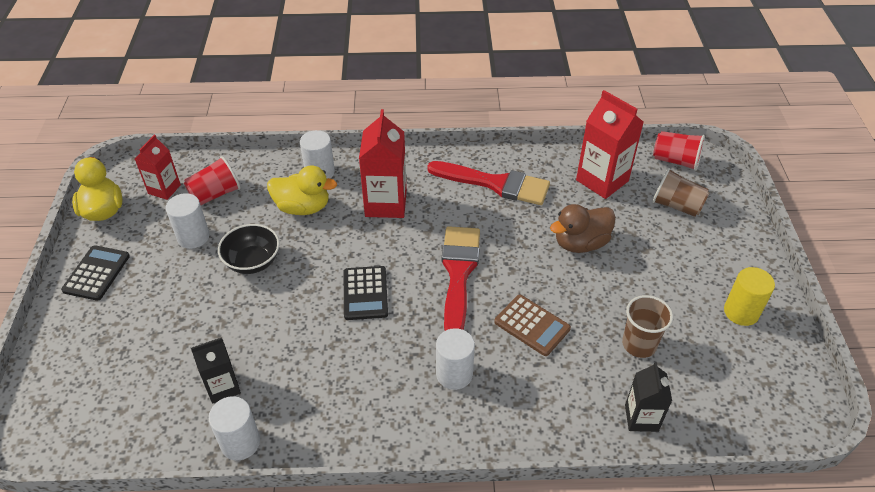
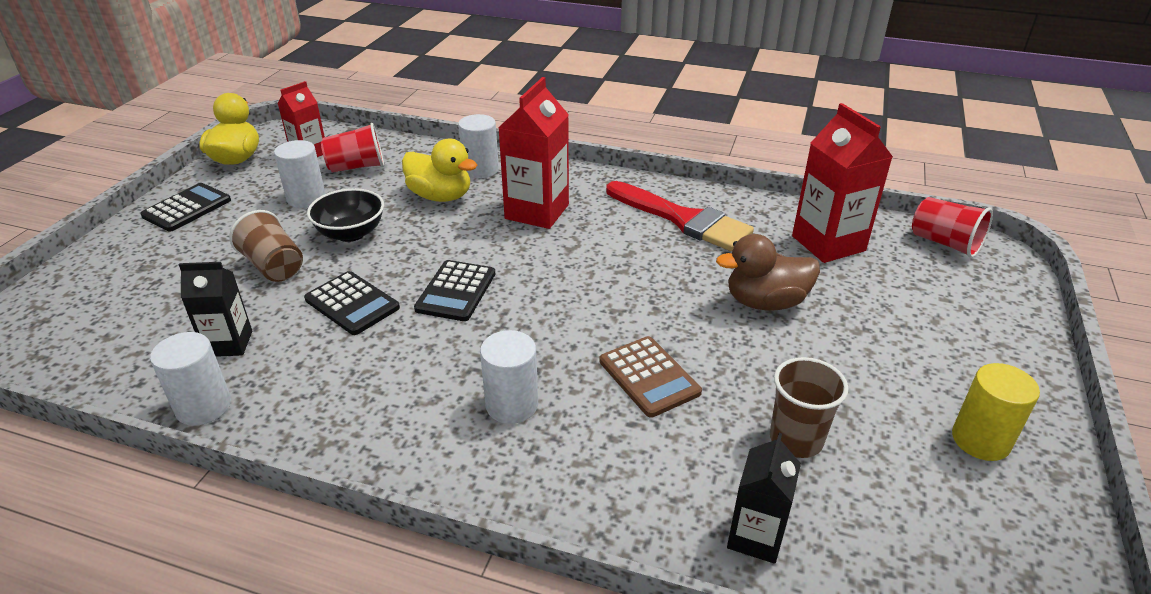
camera: 20 degrees right, 10 degrees down
red brush [442,226,480,331] -> none
brown cup [652,168,710,217] -> brown cup moved to [229,210,303,282]
none -> black calculator [304,271,400,335]

